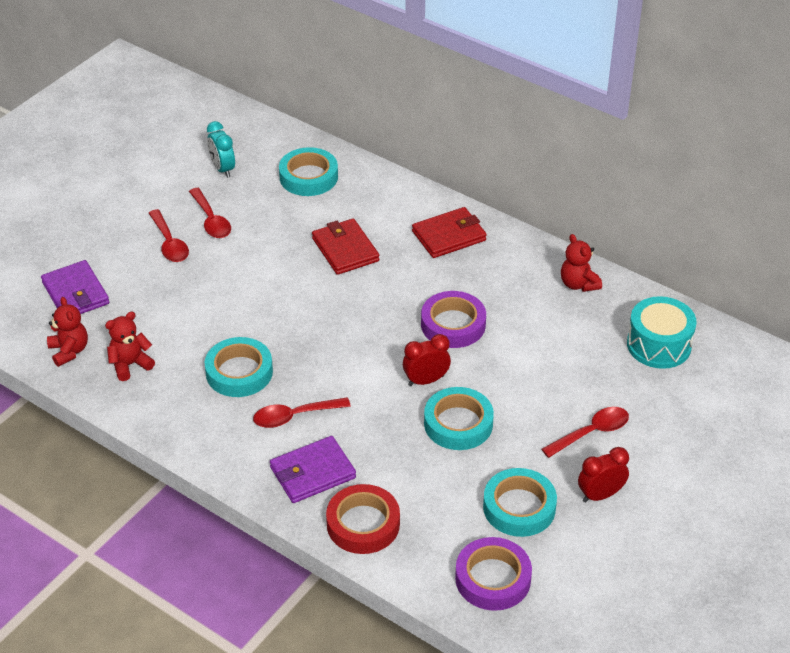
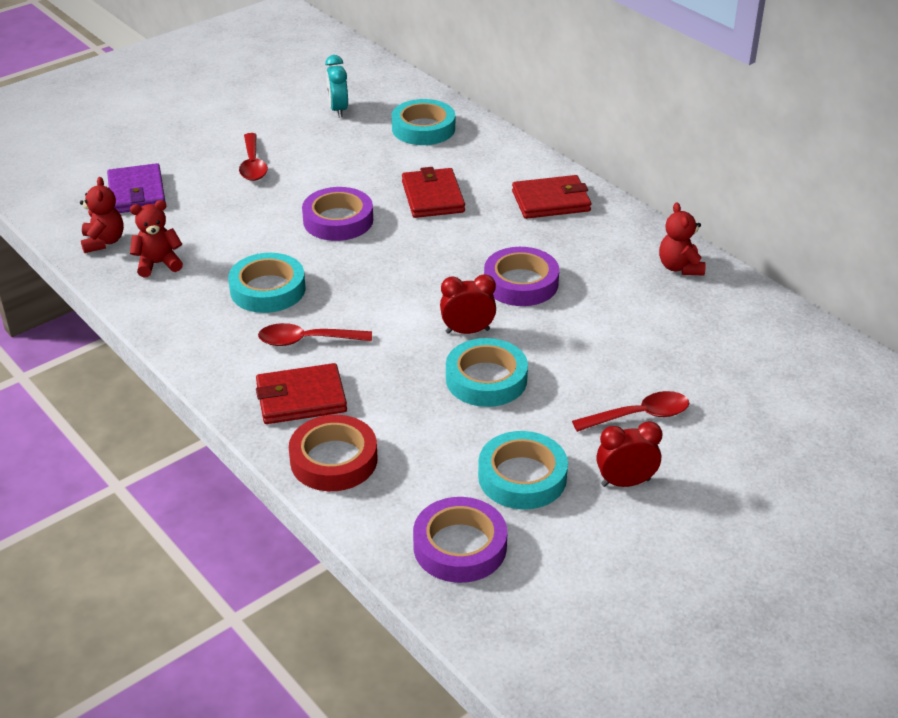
camera: 15 degrees right, 5 degrees down
red spoon [189,188,231,238] -> none
purple wallet [270,436,356,503] -> red wallet [256,363,347,424]
turquoise drum [627,296,697,369] -> none
none -> purple tape [302,187,373,241]

